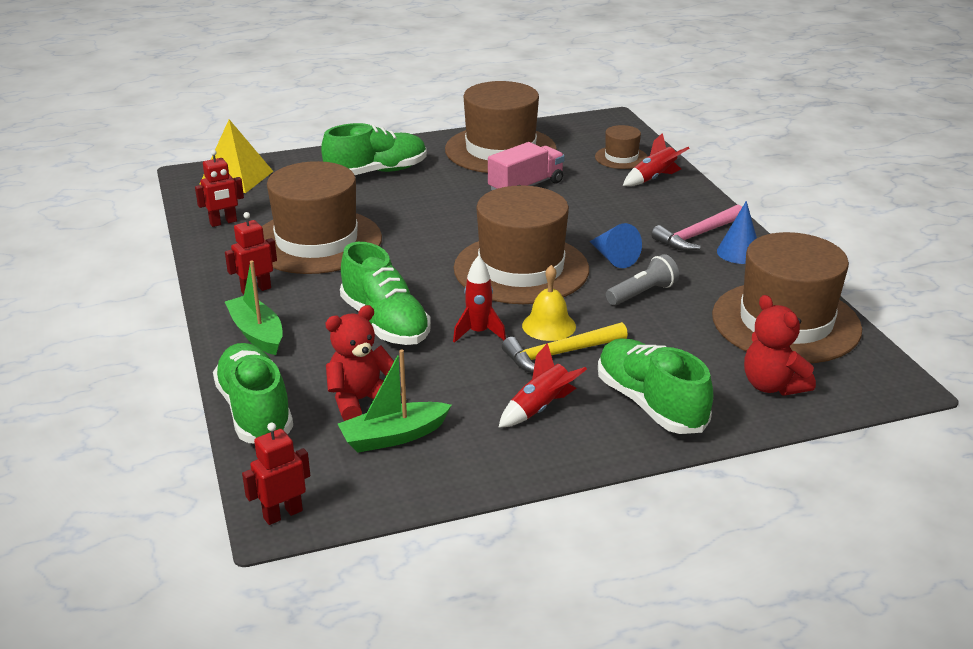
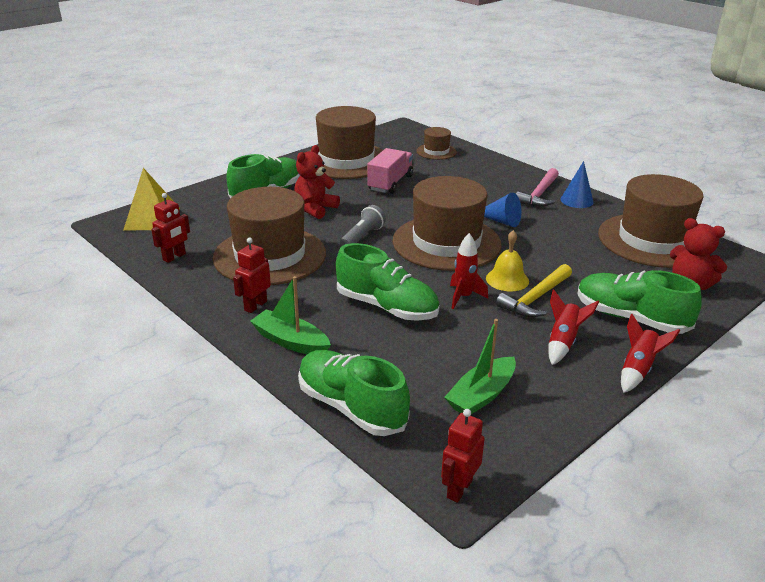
camera: 25 degrees left, 0 degrees up
red teddy bear [325,305,394,421] -> red teddy bear moved to [294,145,340,219]
grey flashlight [606,254,679,306] -> grey flashlight moved to [340,205,386,246]
red rocket [623,133,690,186] -> red rocket moved to [621,314,680,393]

